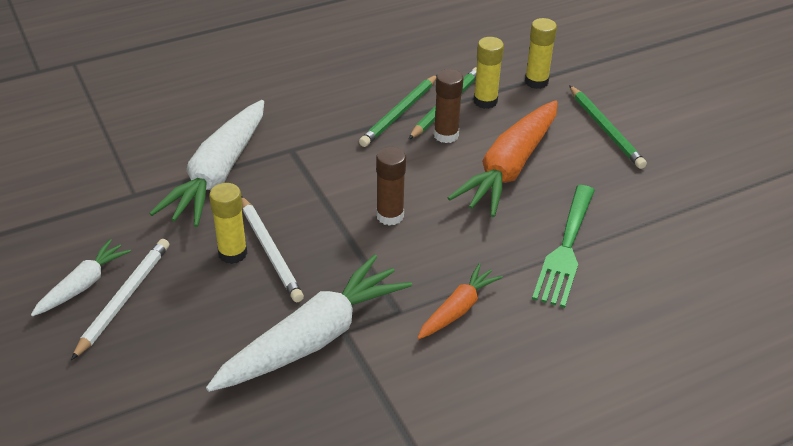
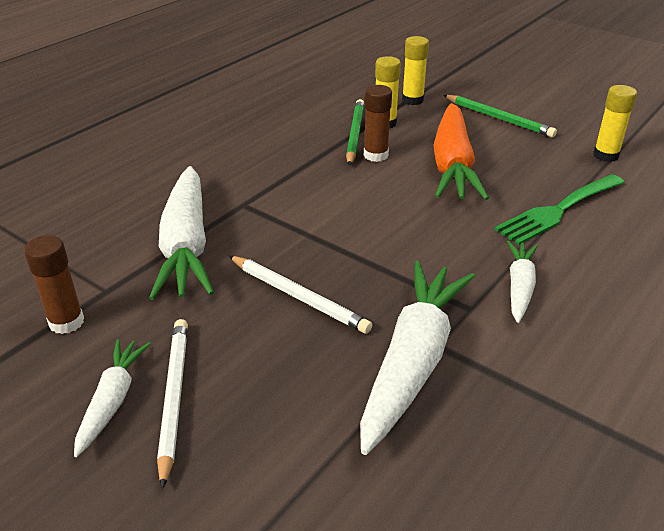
camera: 25 degrees left, 5 degrees down
yellow glue stick [209,183,247,264] -> yellow glue stick moved to [593,85,637,162]
green pencil [359,75,437,147] -> none
brown glue stick [376,147,406,226] -> brown glue stick moved to [24,235,84,334]
orange carrot [417,263,503,339] -> white carrot [507,241,538,323]
green fork [532,185,595,308] -> green fork turned 60 degrees clockwise [494,174,625,245]

